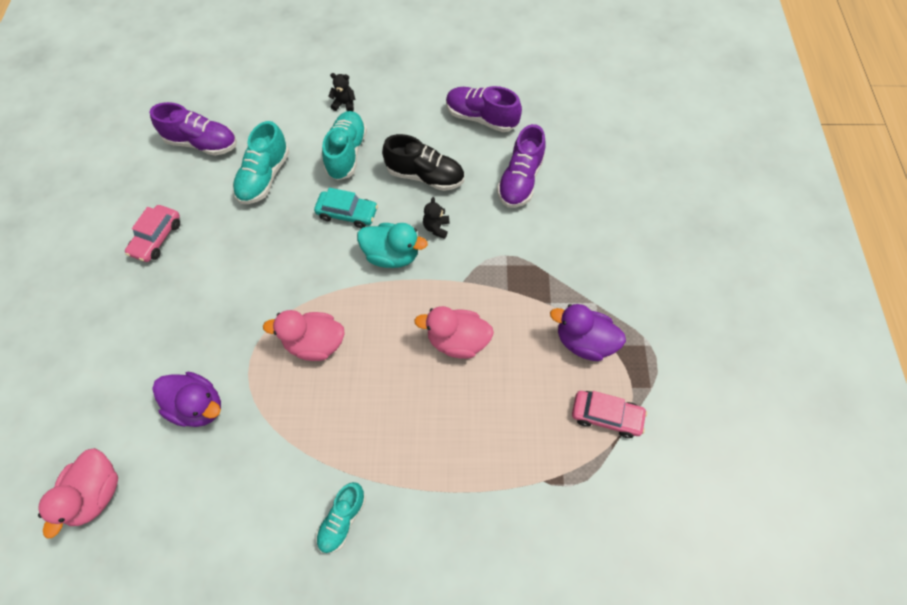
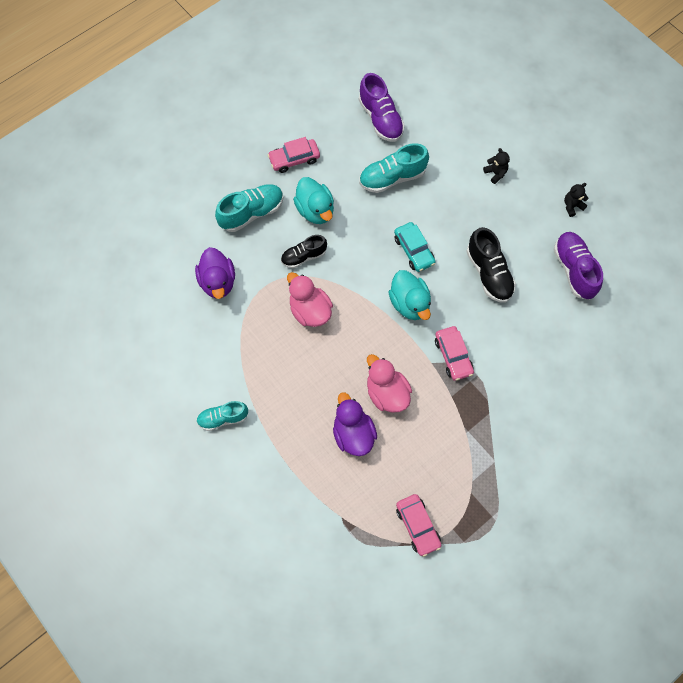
camera: 50 degrees right, 5 degrees up
pink duck [38,448,118,539] -> none
turquoise shoe [322,111,367,181] -> turquoise shoe moved to [215,184,284,232]
black teddy bear [423,197,449,239] -> black teddy bear moved to [564,183,588,217]
purple shoe [497,124,546,208] -> none
purple duck [550,304,626,361] -> purple duck moved to [333,392,377,456]
none -> black shoe [281,235,327,268]
none -> turquoise duck [293,177,334,224]
none -> pink car [435,326,474,381]

